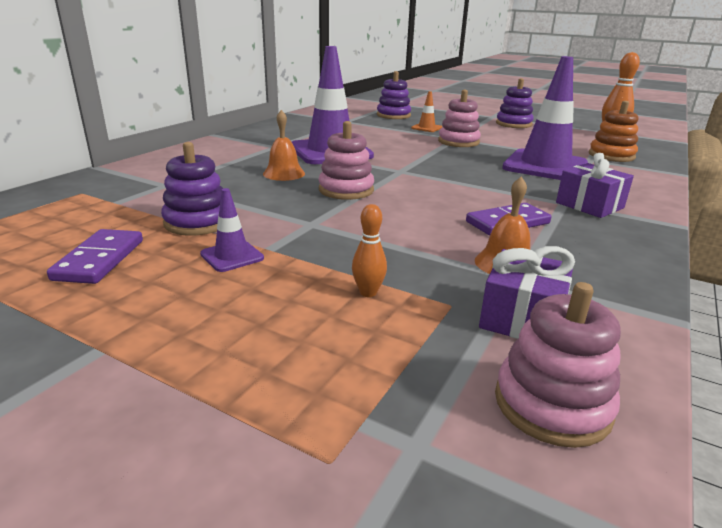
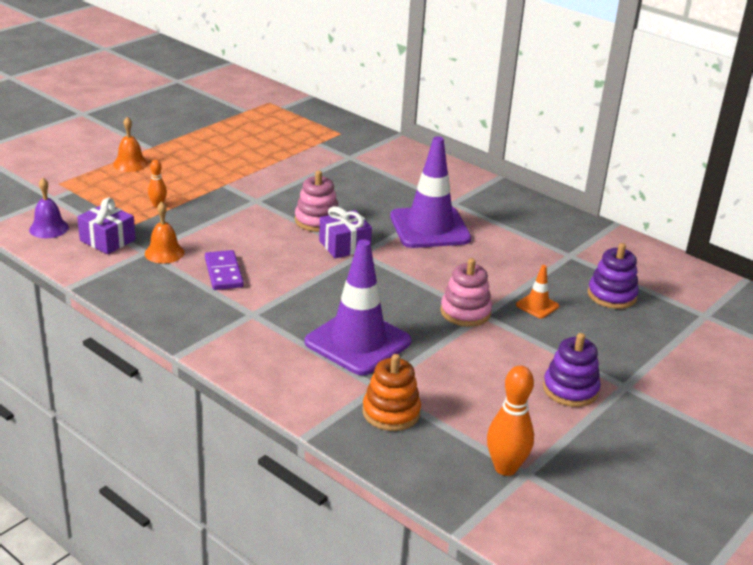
camera: 100 degrees right, 5 degrees up
purple domino [47,229,143,284] -> none
purple stacking toy [161,142,223,236] -> none
purple traffic cone [200,188,264,272] -> none
orange bell [263,110,305,181] -> orange bell moved to [113,117,148,172]
pink stacking toy [495,282,621,448] -> purple bell [29,178,69,238]
purple gift [556,153,634,218] -> purple gift moved to [319,206,372,258]

